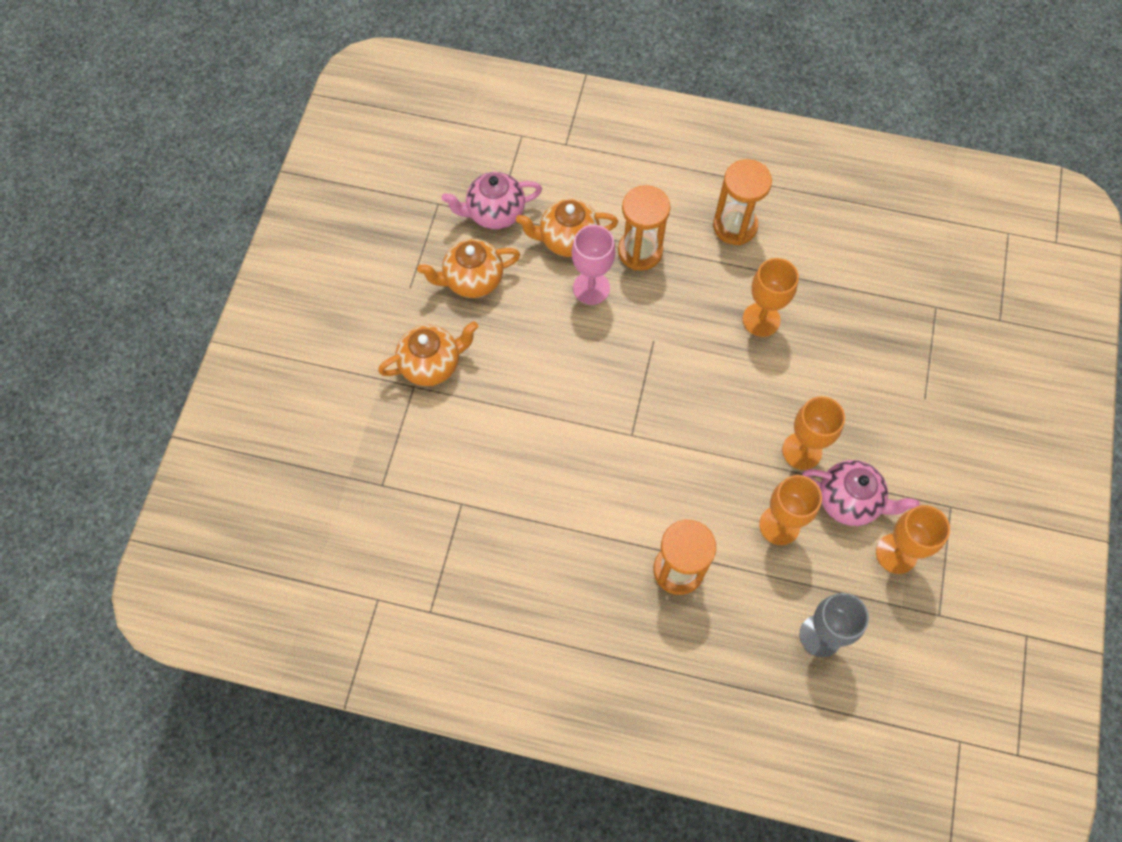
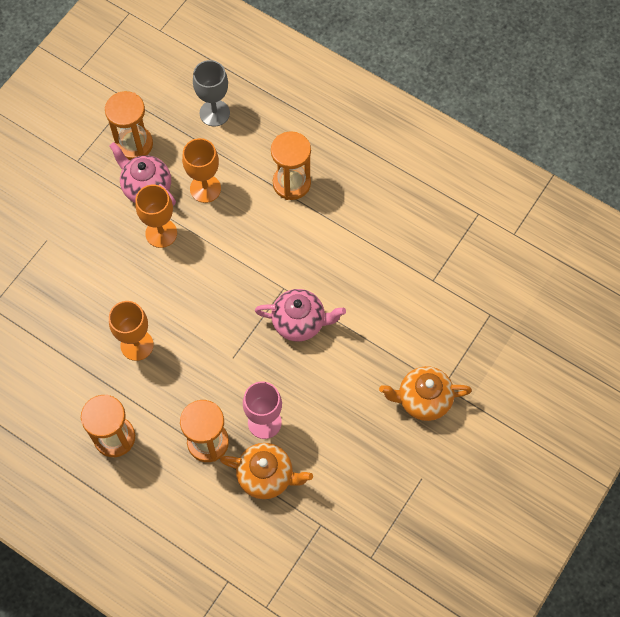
camera: 160 degrees left, 0 degrees up
orange teapot [417,239,520,298] -> none
pink teapot [442,172,542,230] -> pink teapot moved to [255,289,346,342]
orange goblet [876,505,950,574] -> orange hourglass [105,91,153,160]

